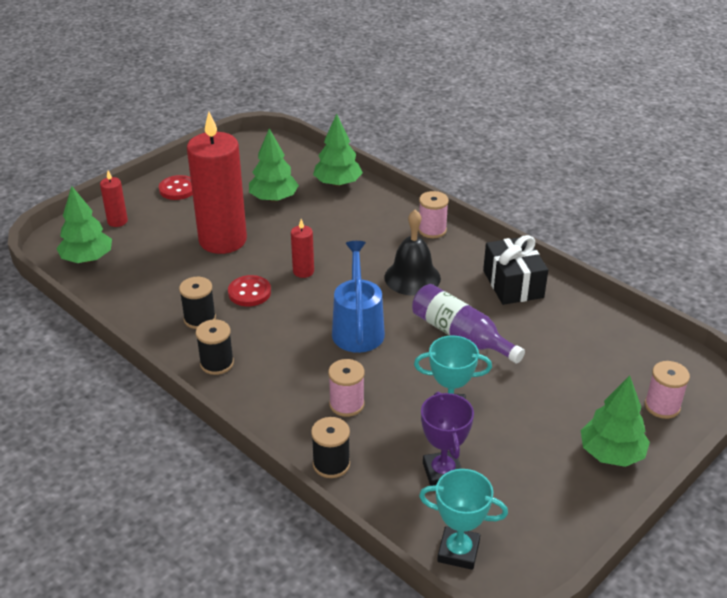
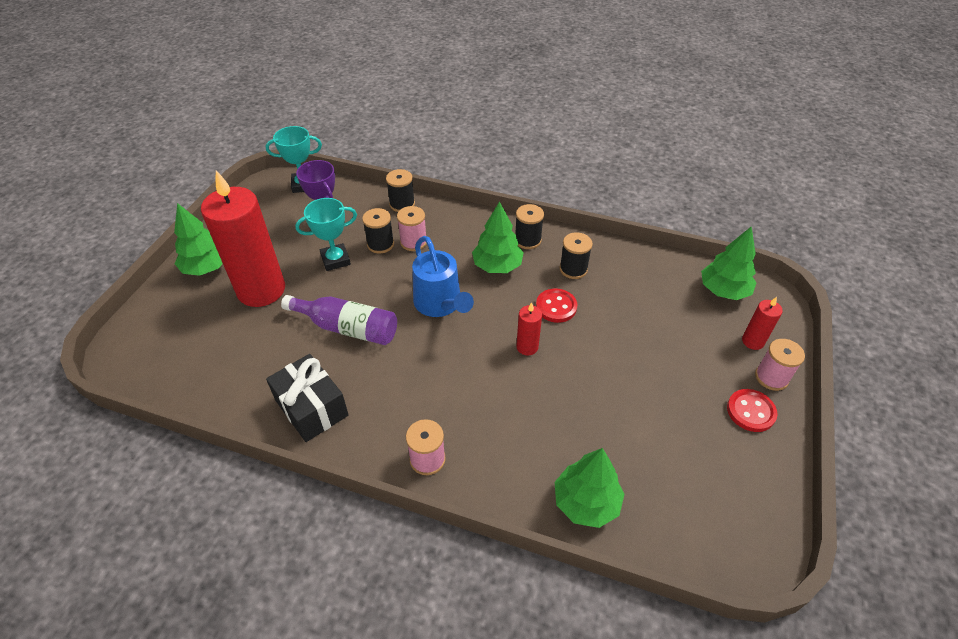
camera: 155 degrees right, 10 degrees up
red candle [187,112,247,254] -> red candle moved to [201,170,285,307]
green tree [249,128,299,202] -> green tree moved to [472,201,524,273]
black bell [384,209,441,296] -> none
pink spool [645,361,690,419] -> pink spool moved to [755,339,805,391]
none -> black spool [362,208,394,253]

